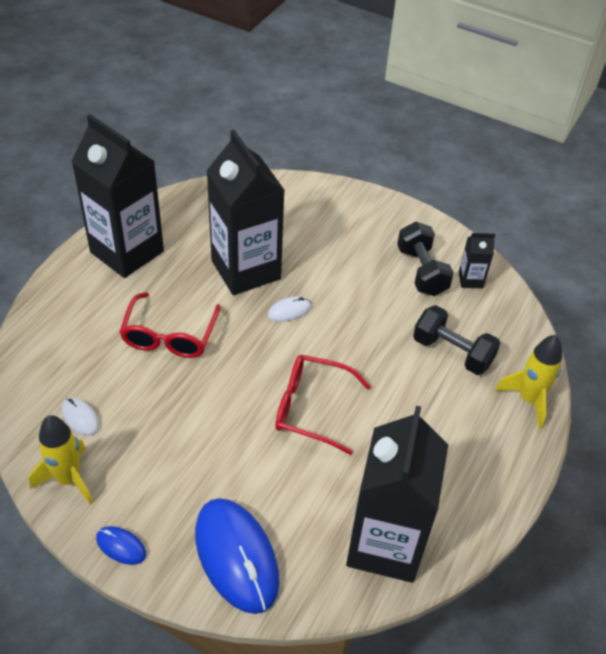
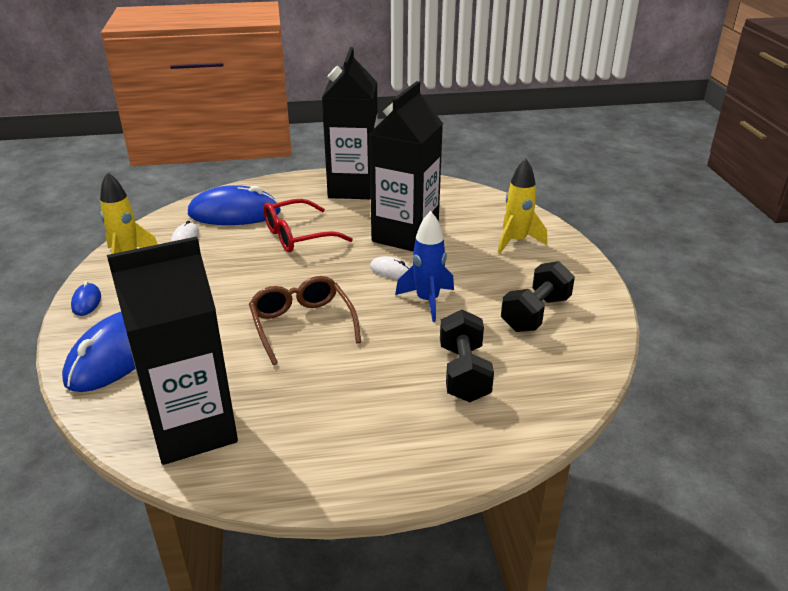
camera: 55 degrees right, 15 degrees down
red glasses [275,355,371,455] -> brown glasses [249,276,361,365]
black carton [459,233,495,288] -> none
yellow rocket [495,335,562,429] -> yellow rocket moved to [498,158,547,254]
none -> blue mouse [188,185,281,225]
none -> blue rocket [395,211,454,322]

